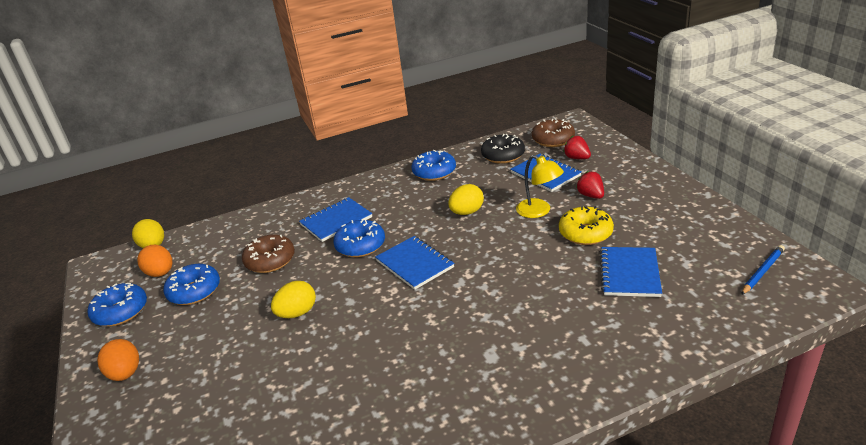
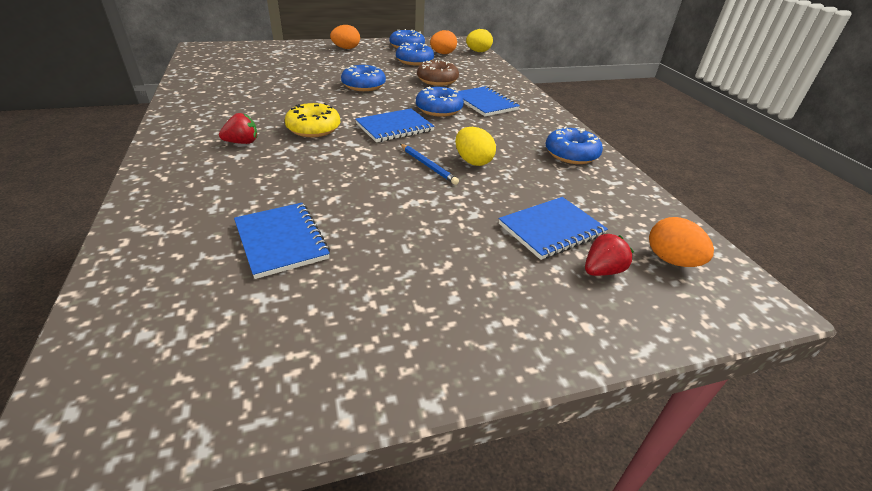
camera: 90 degrees right, 5 degrees up
yellow egg [271,281,316,318] -> blue donut [341,65,386,91]
black donut [481,134,525,164] -> none
yellow lamp [516,155,564,218] -> none
brown donut [532,119,575,147] -> orange egg [649,217,714,267]
yellow donut [559,206,614,245] -> yellow donut moved to [285,103,340,137]
red strawberry [576,171,604,199] -> red strawberry moved to [219,113,257,144]
blue notebook [600,247,662,297] -> blue notebook turned 45 degrees clockwise [234,203,330,279]
blue pencil [741,245,785,295] -> blue pencil moved to [400,144,459,185]

